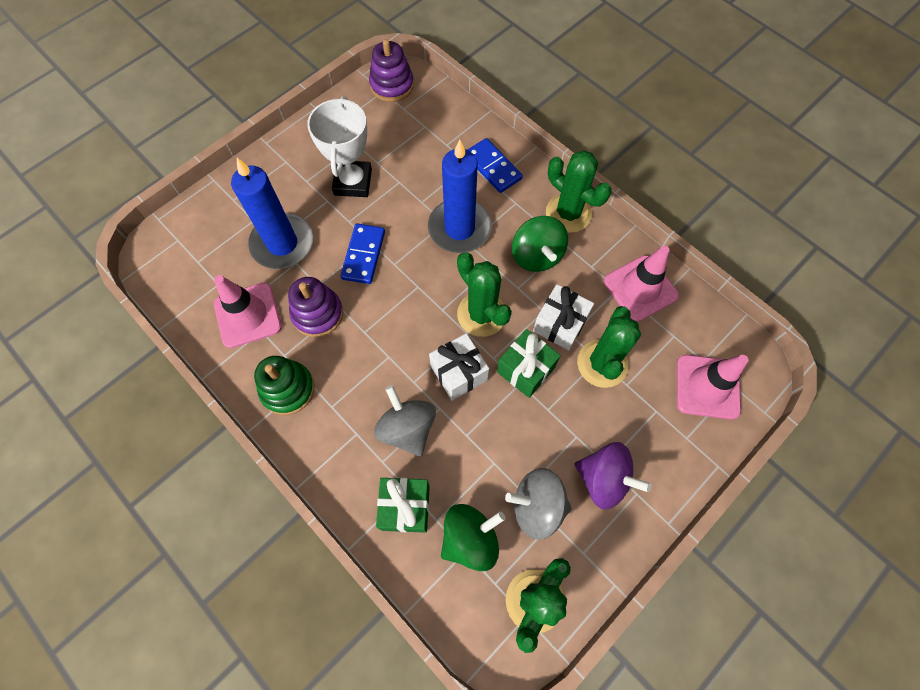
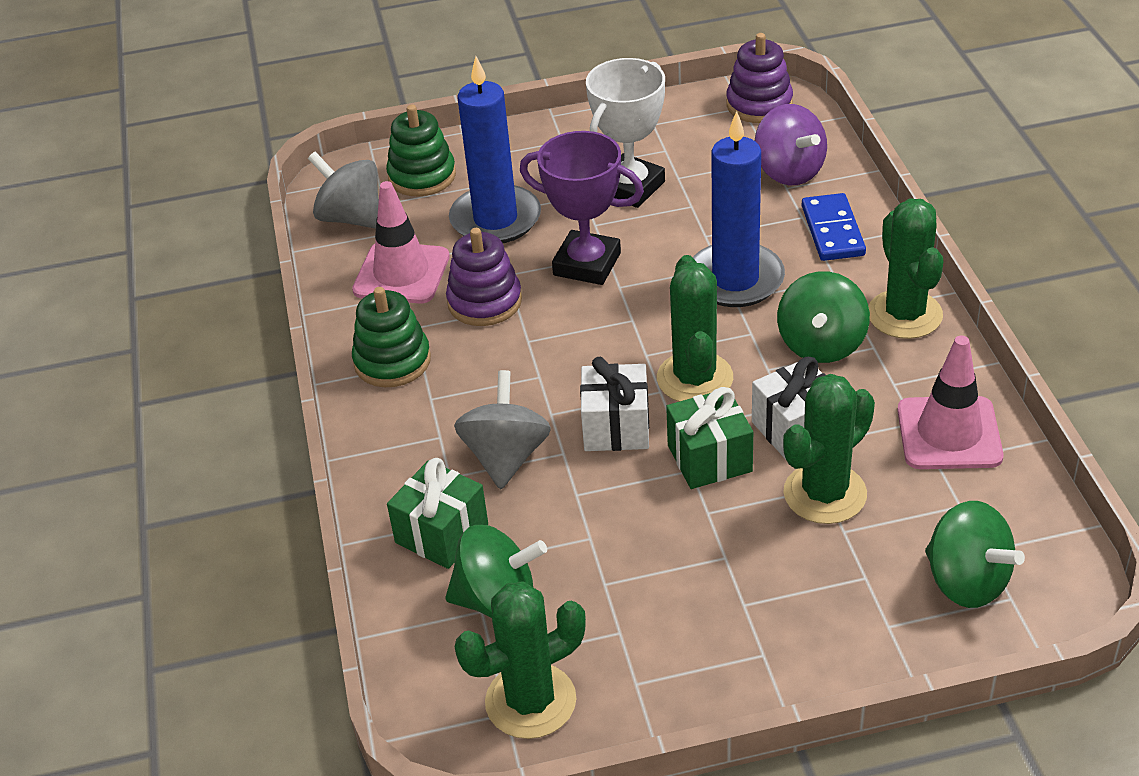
camera: 35 degrees right, 25 degrees down
blue domino [340,224,385,284] -> purple trophy [520,131,644,285]
grey spinning top [505,468,572,540] -> grey spinning top moved to [308,152,379,229]
purple spinning top [575,442,651,509] -> purple spinning top moved to [755,104,827,185]
pink traffic cone [677,355,749,420] -> green spinning top [925,501,1025,608]
none -> green stacking toy [386,105,456,196]

